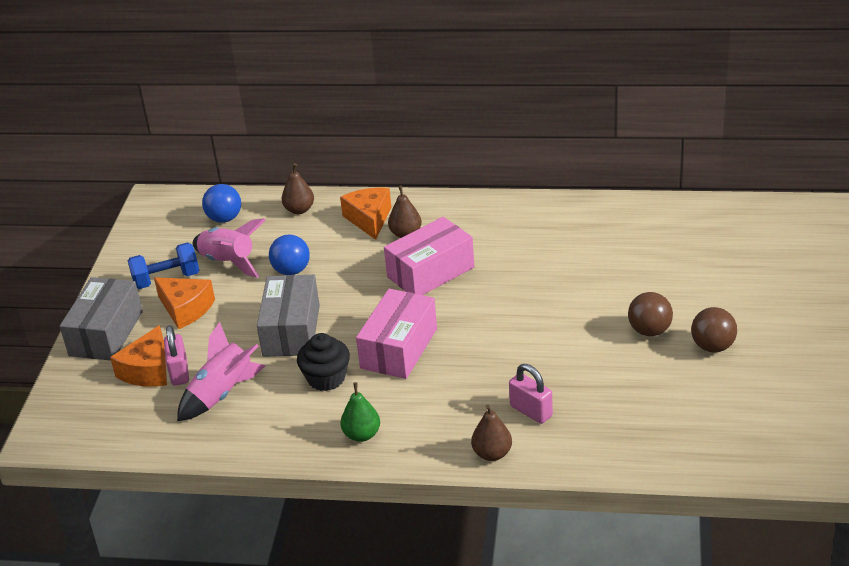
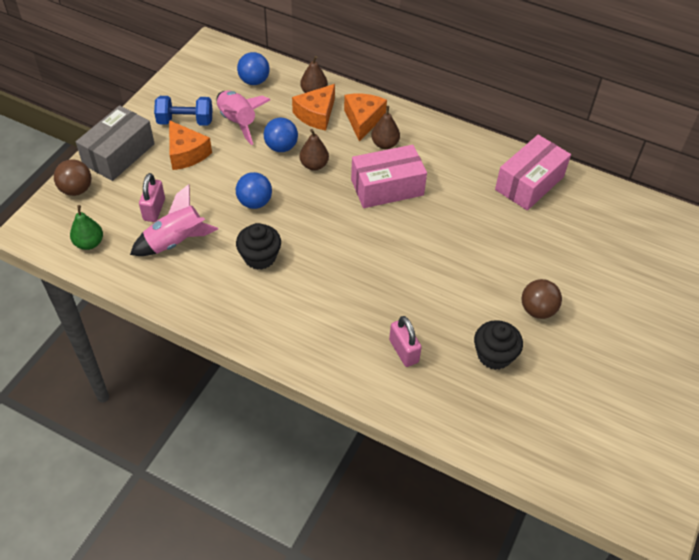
camera: 15 degrees right, 15 degrees up
orange cheese [110,325,167,387] -> orange cheese moved to [292,84,335,131]
grey box [257,275,320,357] -> blue ball [236,172,272,209]
green pear [340,382,380,442] -> green pear moved to [70,205,103,250]
pink box [356,289,437,379] -> pink box moved to [495,135,571,210]
brown pear [471,404,512,461] -> brown pear moved to [300,129,329,171]
brown ball [691,307,737,353] -> brown ball moved to [54,159,91,196]
none -> black cupcake [474,320,523,370]

